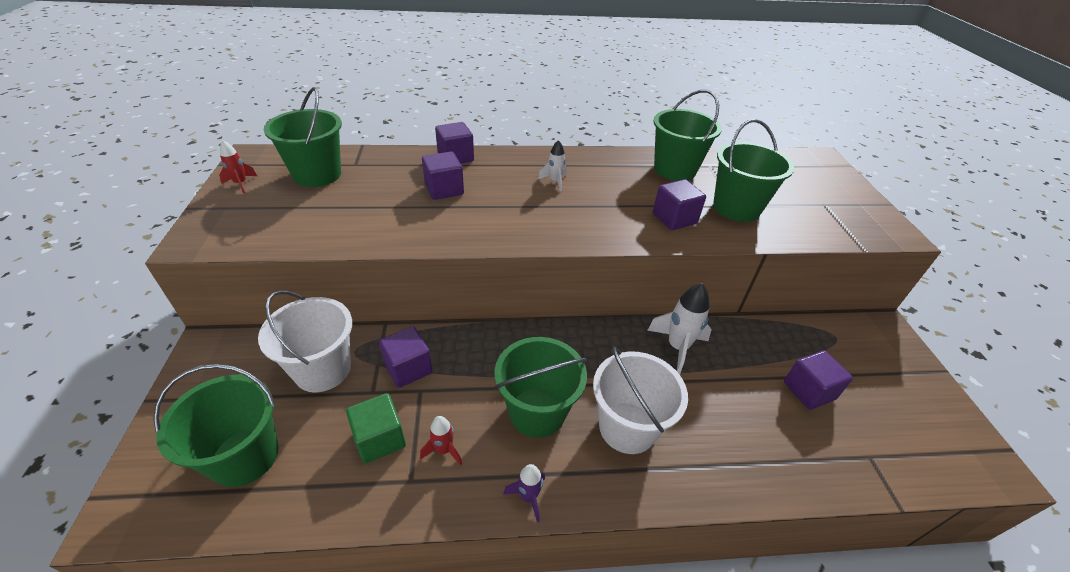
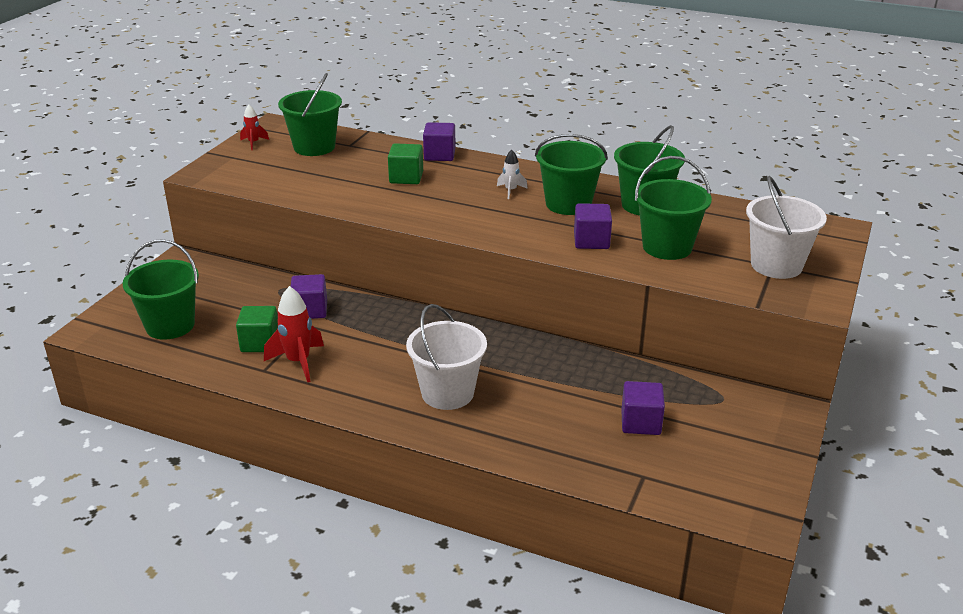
camera: 30 degrees right, 10 degrees down
white bucket [258,290,352,392] -> white bucket moved to [746,176,827,279]
red rocket [420,416,462,465] -> red rocket [264,286,324,382], size x1.77
purple cube [422,151,464,200] -> green cube [388,143,423,184]
green bucket [495,337,587,438] -> green bucket moved to [535,134,608,215]
purple rocket [503,464,545,522] -> none
white rocket [647,283,712,375] -> none

